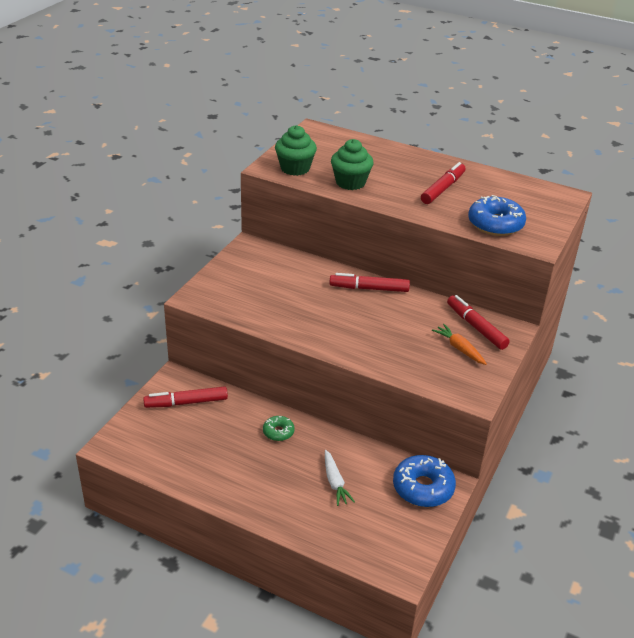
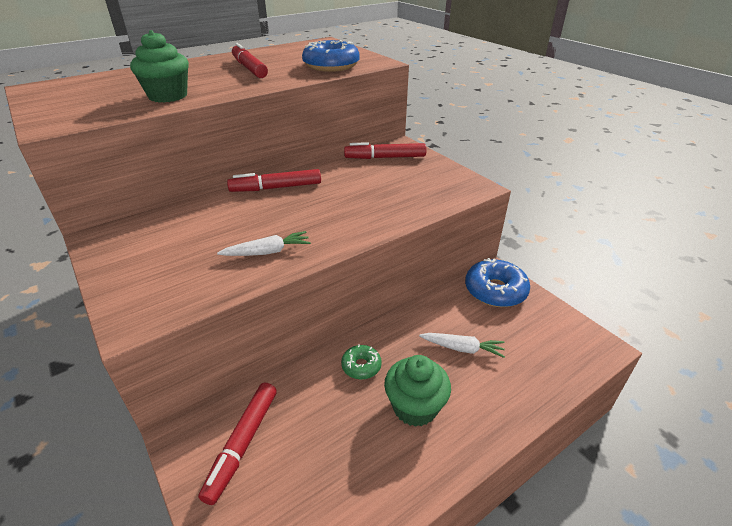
camera: 60 degrees left, 0 degrees up
green cupcake [275,125,317,176] -> green cupcake moved to [384,355,451,427]
red marker [329,273,410,292] -> red marker turned 45 degrees clockwise [227,169,321,192]
orange carrot [432,324,487,365] -> none
none -> white carrot [217,231,311,256]

